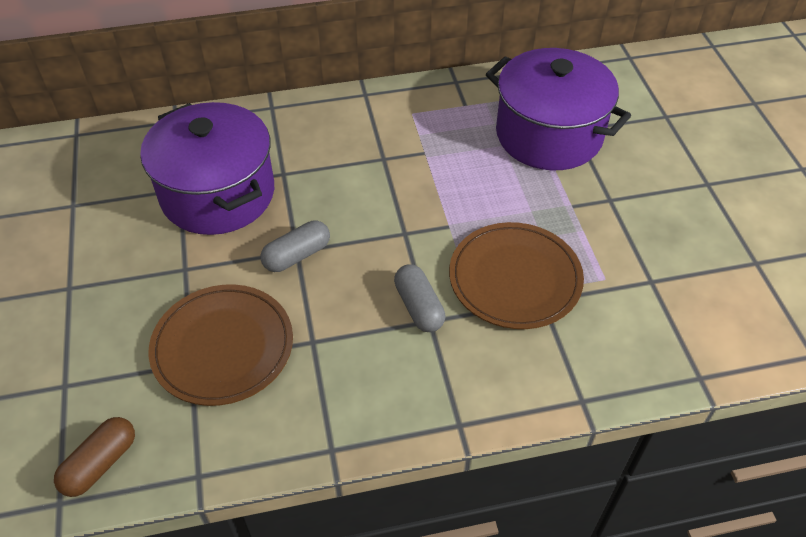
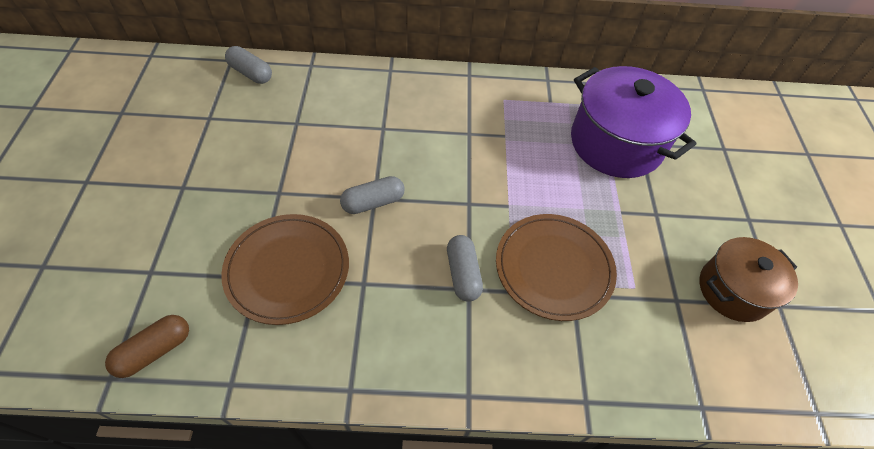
camera: 10 degrees right, 5 degrees up
purple pot [140,102,274,235] -> none
none -> grey capsule [225,46,272,84]
none -> brown pot [700,237,798,322]

